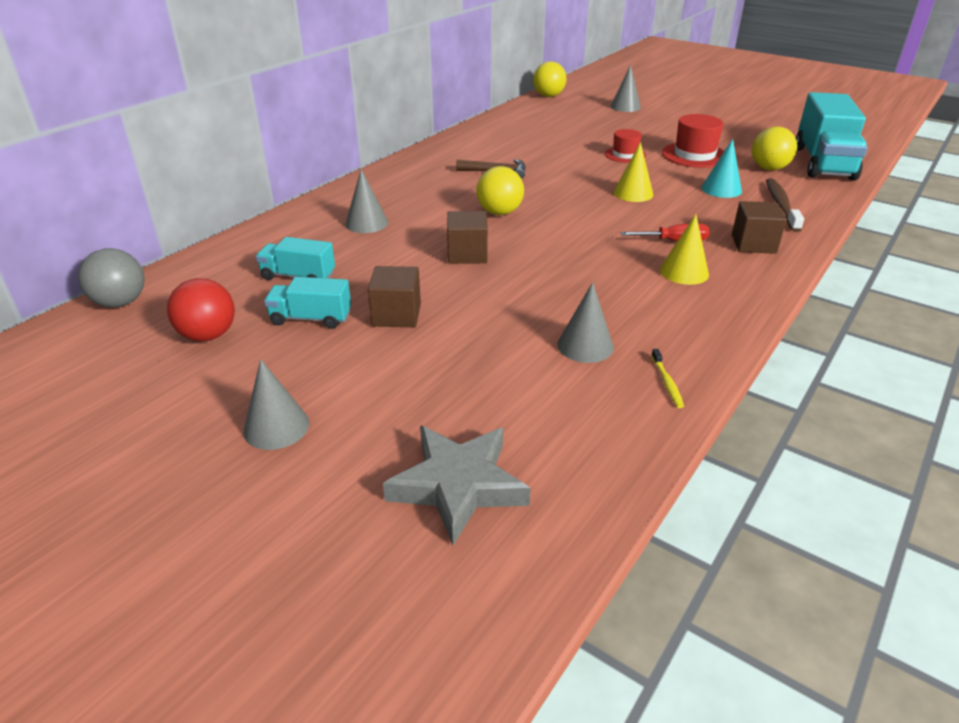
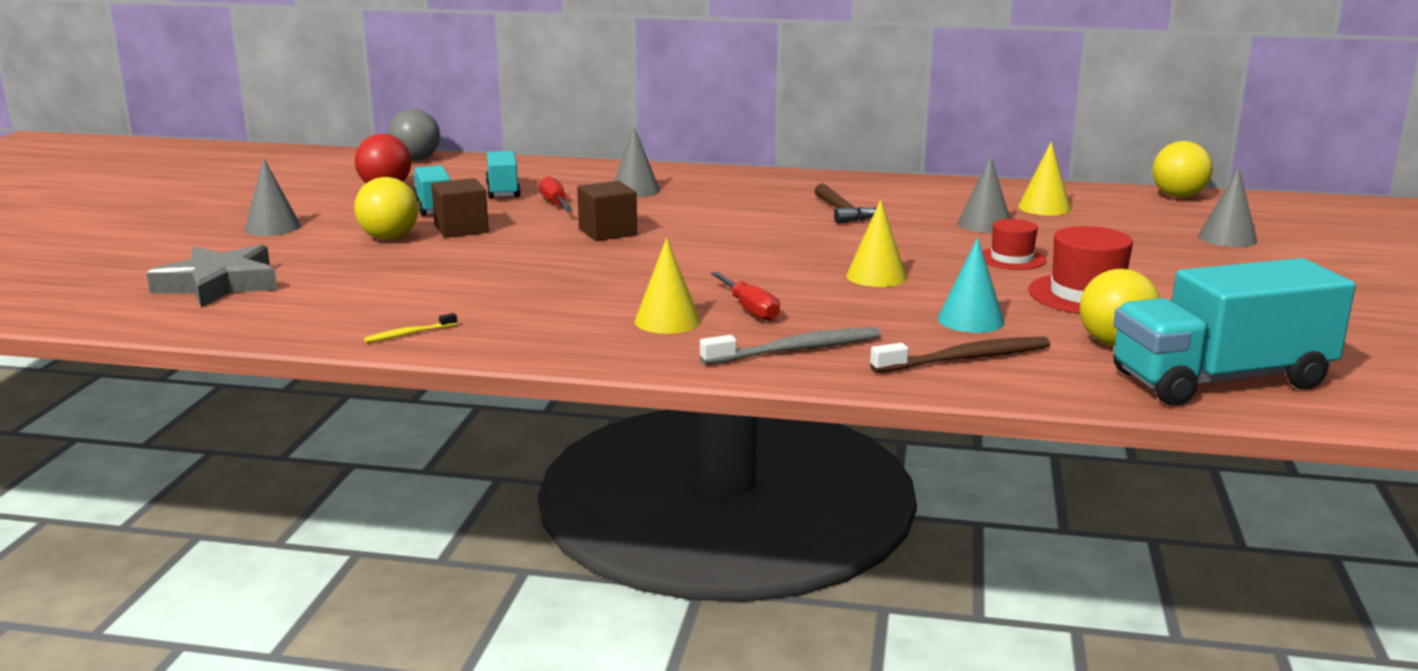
camera: 65 degrees right, 15 degrees down
yellow ball [476,166,524,215] -> yellow ball moved to [354,177,419,240]
grey cone [557,282,614,363] -> grey cone moved to [958,155,1010,233]
brown cube [732,201,787,254] -> grey toothbrush [700,327,881,365]
none -> red screwdriver [539,176,573,211]
none -> yellow cone [1018,141,1071,216]

